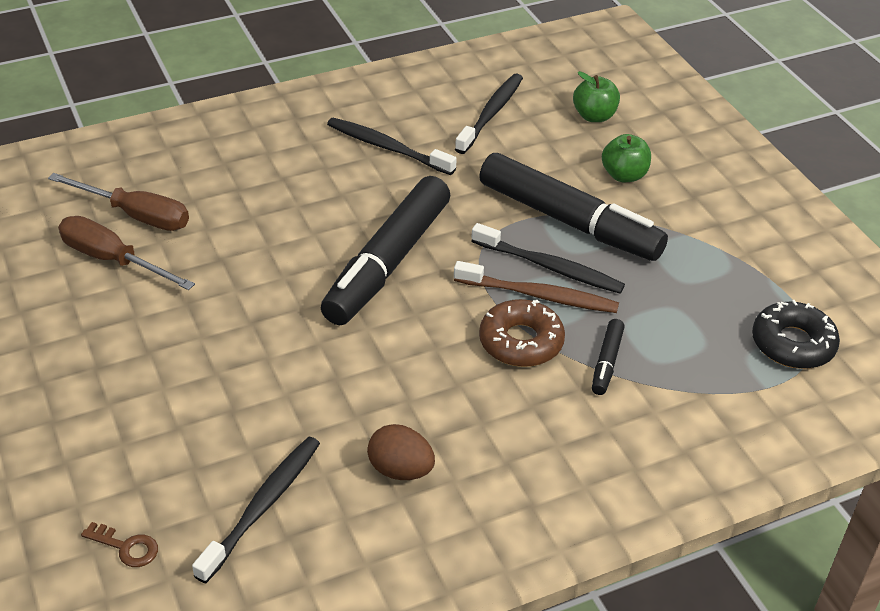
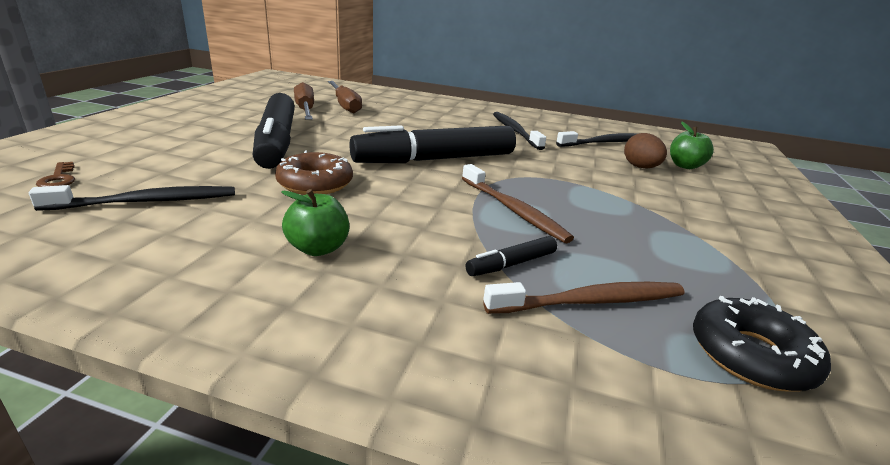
camera: 40 degrees right, 15 degrees down
brown egg [367,424,435,480] -> brown egg moved to [624,133,667,169]
black toothbrush [472,223,625,294] -> none
black marker [479,153,668,261] -> black marker moved to [253,93,295,169]
brown donut [479,299,565,367] -> brown donut moved to [275,151,353,195]
green apple [602,134,651,182] -> green apple moved to [281,189,349,256]
none -> brown toothbrush [483,282,685,314]

